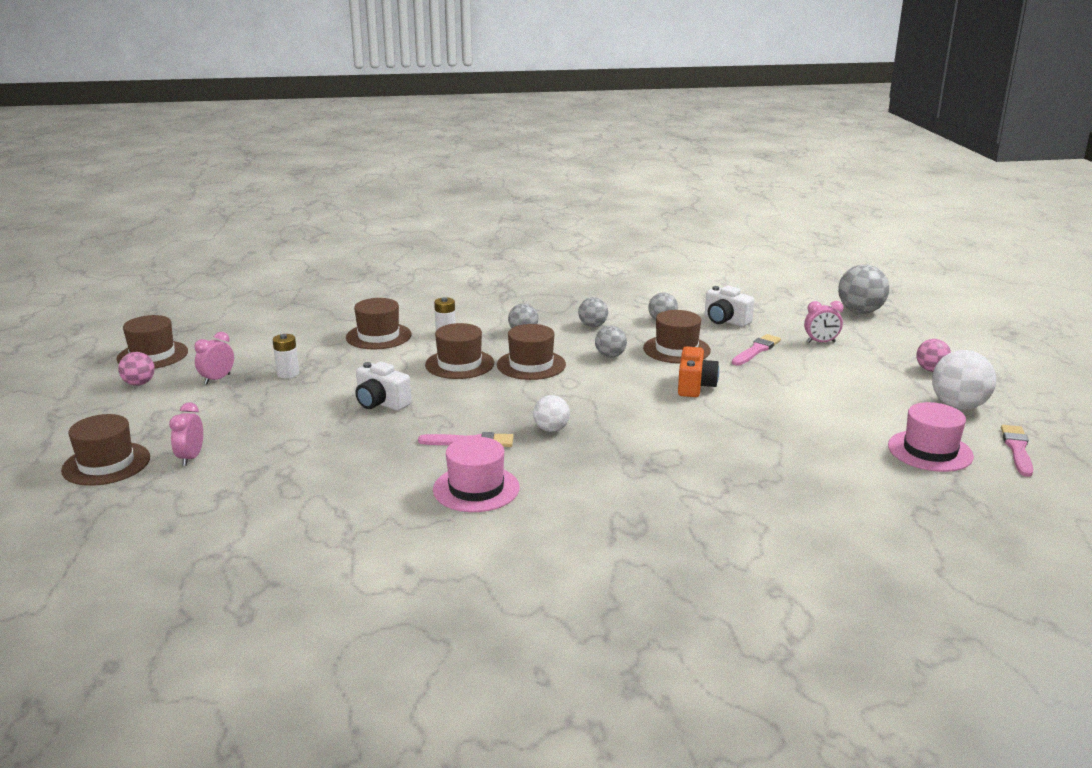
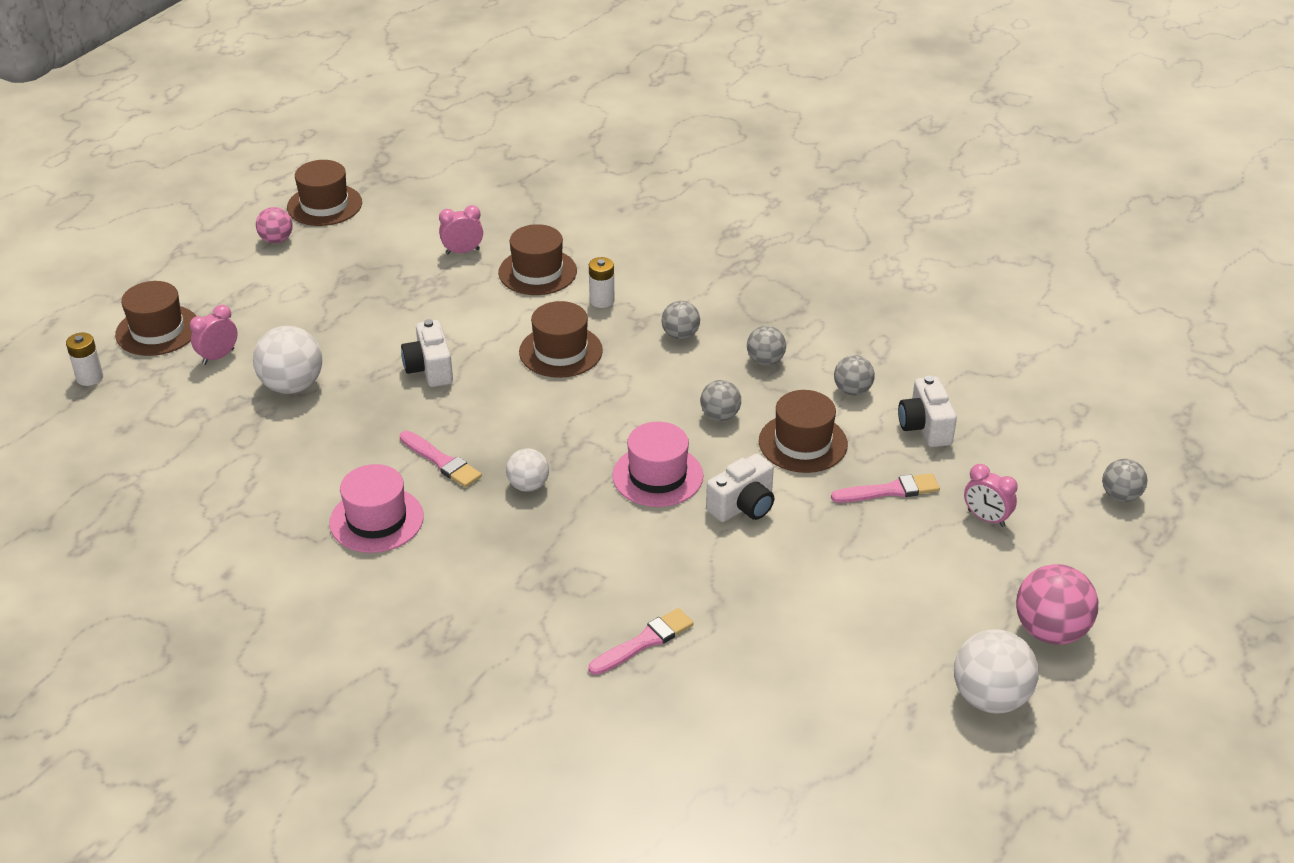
camera: 40 degrees right, 15 degrees up
pink clock [194,332,234,384] -> pink clock moved to [439,205,483,254]
white battery [273,334,299,378] -> white battery moved to [66,333,103,386]
brown hat [497,324,566,380] -> none
orange camera [678,346,719,397] -> white camera [706,453,774,522]
grey ball [838,265,889,314] -> grey ball [1102,459,1148,502], size x0.60
pink hat [888,402,974,472] -> pink hat moved to [612,422,703,507]
pink ball [916,339,951,372] -> pink ball [1016,564,1098,644], size x1.68
pink brush [1001,425,1033,477] -> pink brush moved to [588,608,694,675]
none -> white ball [253,326,322,394]

